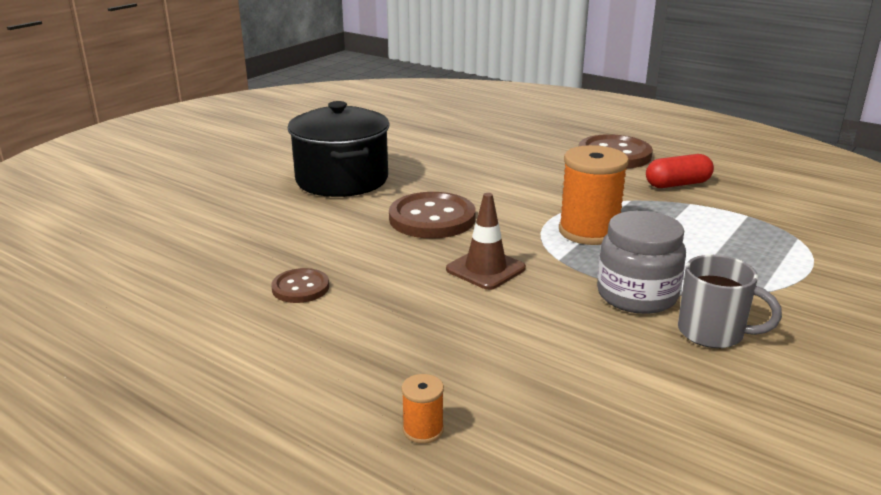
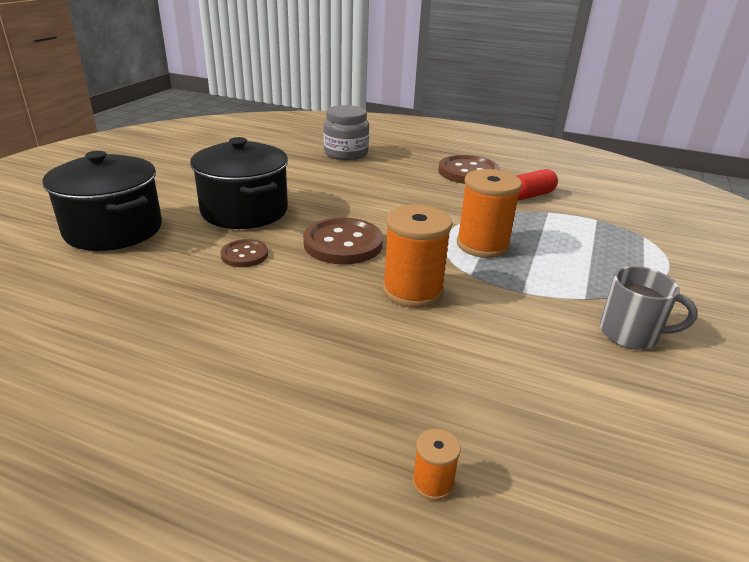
camera: 15 degrees left, 5 degrees up
brown button [271,268,329,303] -> brown button moved to [220,239,268,267]
brown traffic cone [446,193,526,290] -> orange spool [383,205,453,308]
grey jar [597,211,686,314] -> grey jar moved to [323,105,369,160]
none -> black pot [42,151,162,251]

